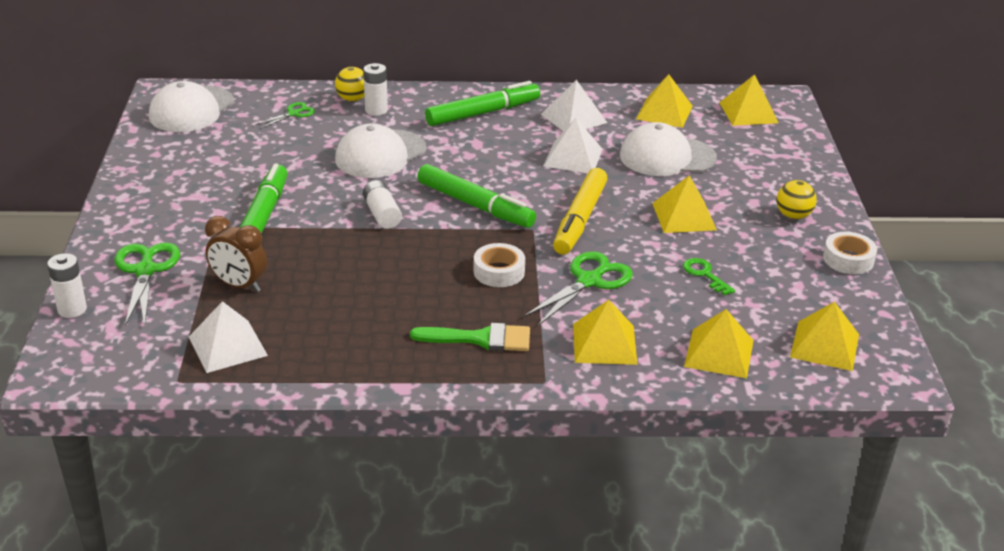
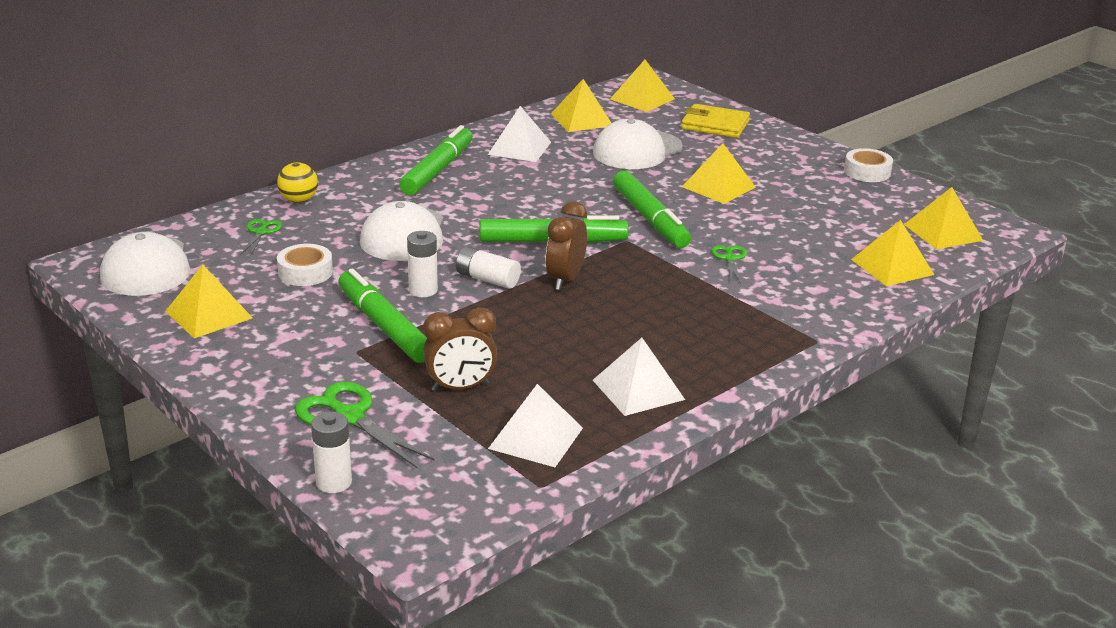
camera: 40 degrees left, 5 degrees down
white battery [363,63,388,116] -> white battery moved to [407,231,438,297]
green brush [410,323,530,351] -> none
white tape [473,243,525,287] -> white tape moved to [277,244,333,286]
green scissors [523,251,633,327] -> green scissors [711,245,747,283], size x0.55
white pyramid [543,118,602,173] -> white pyramid moved to [593,338,685,416]
yellow marker [553,168,608,255] -> green marker [613,171,691,248]
yellow pyramid [573,300,638,365] -> yellow pyramid moved to [165,265,252,338]
green key [683,258,735,296] -> none
yellow ball [777,180,817,219] -> none
none -> brown clock [546,201,587,290]
none -> yellow wallet [681,104,750,138]

